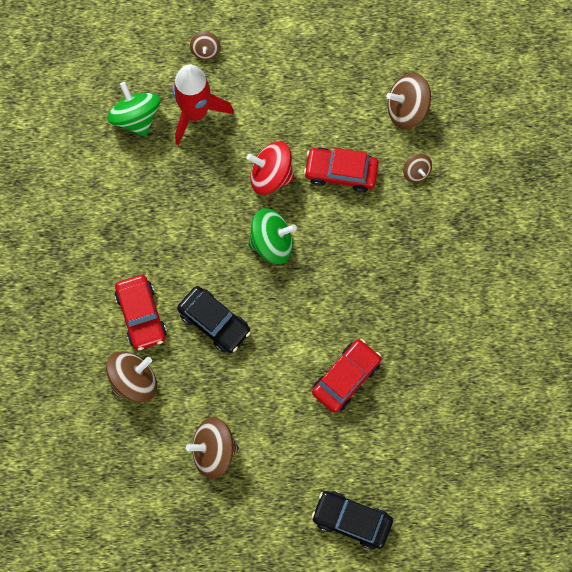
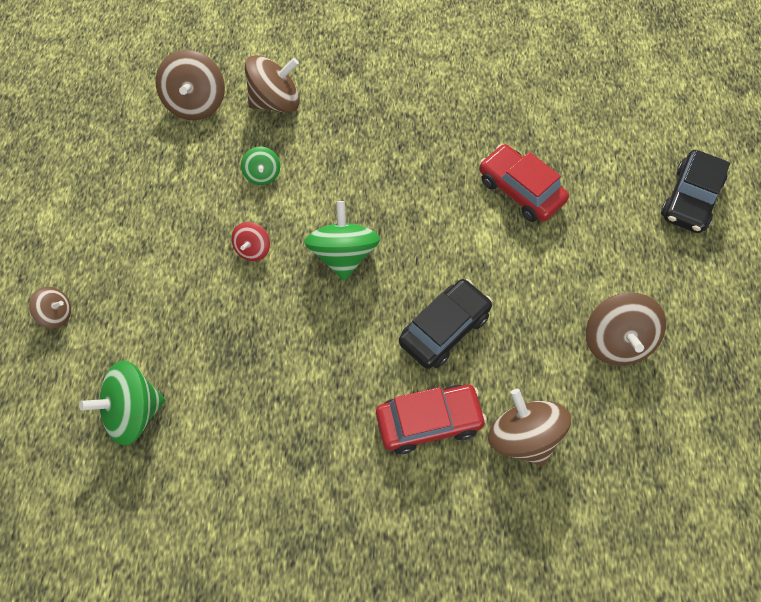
camera: 85 degrees left, 10 degrees down
red rocket [172,64,234,145] -> none
red spinning top [247,141,294,195] -> red spinning top [232,222,270,261], size x0.55
red car [304,148,379,192] -> green spinning top [241,147,280,185]
brown spinning top [403,154,432,183] -> brown spinning top [245,55,300,113], size x1.82

